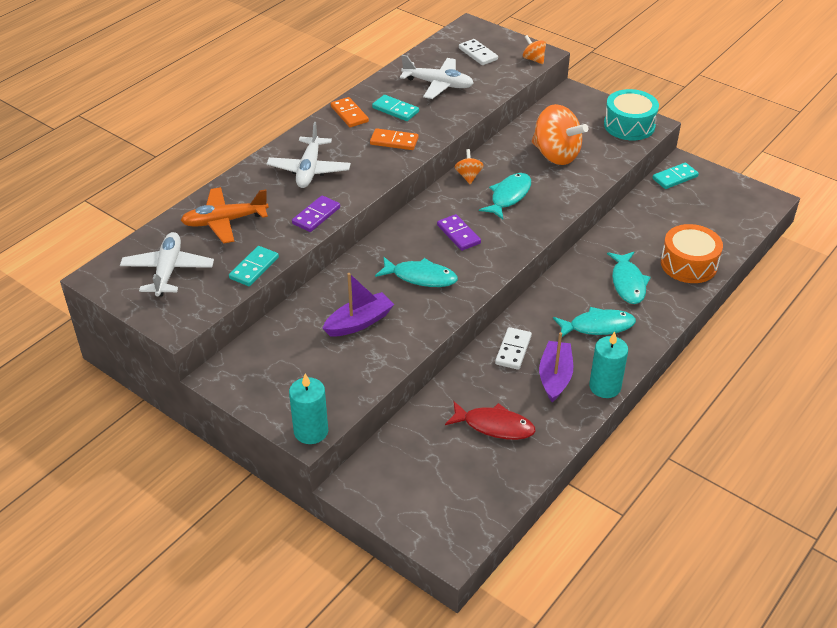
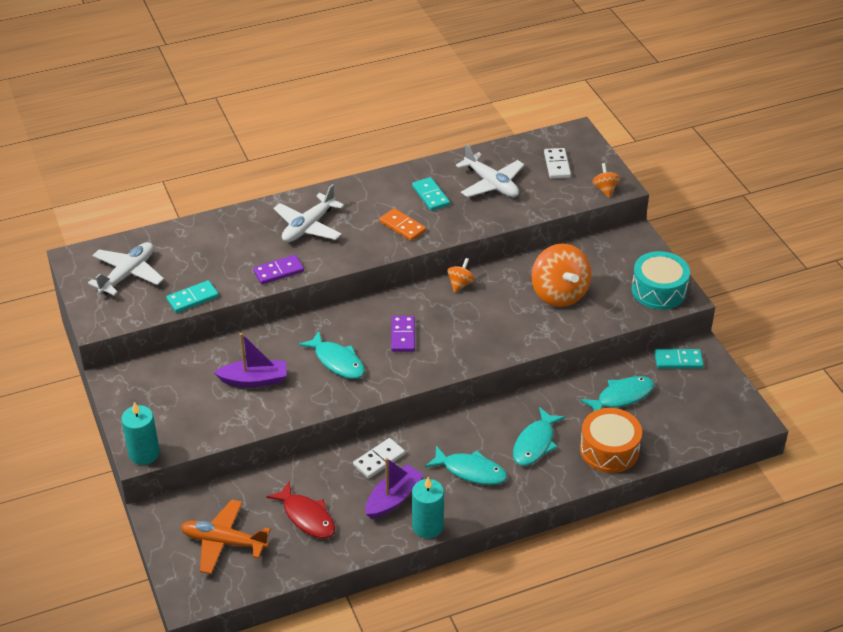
camera: 30 degrees right, 0 degrees up
orange plane [180,187,269,244] -> orange plane moved to [181,500,271,574]
orange domino [331,97,369,127] -> none
turquoise fish [479,173,531,219] -> turquoise fish moved to [580,376,654,411]

